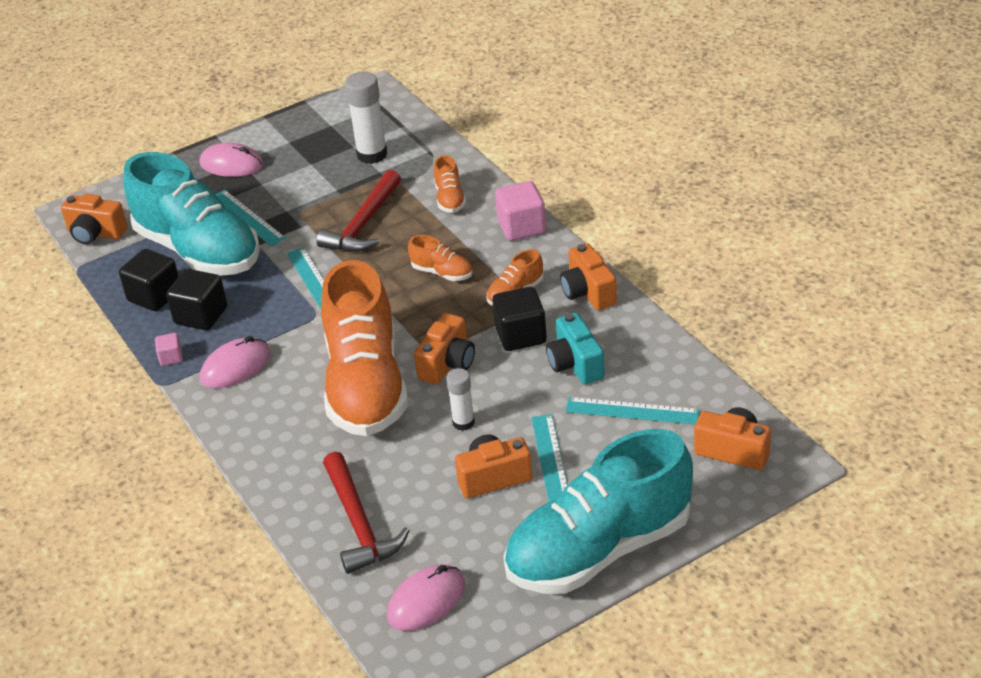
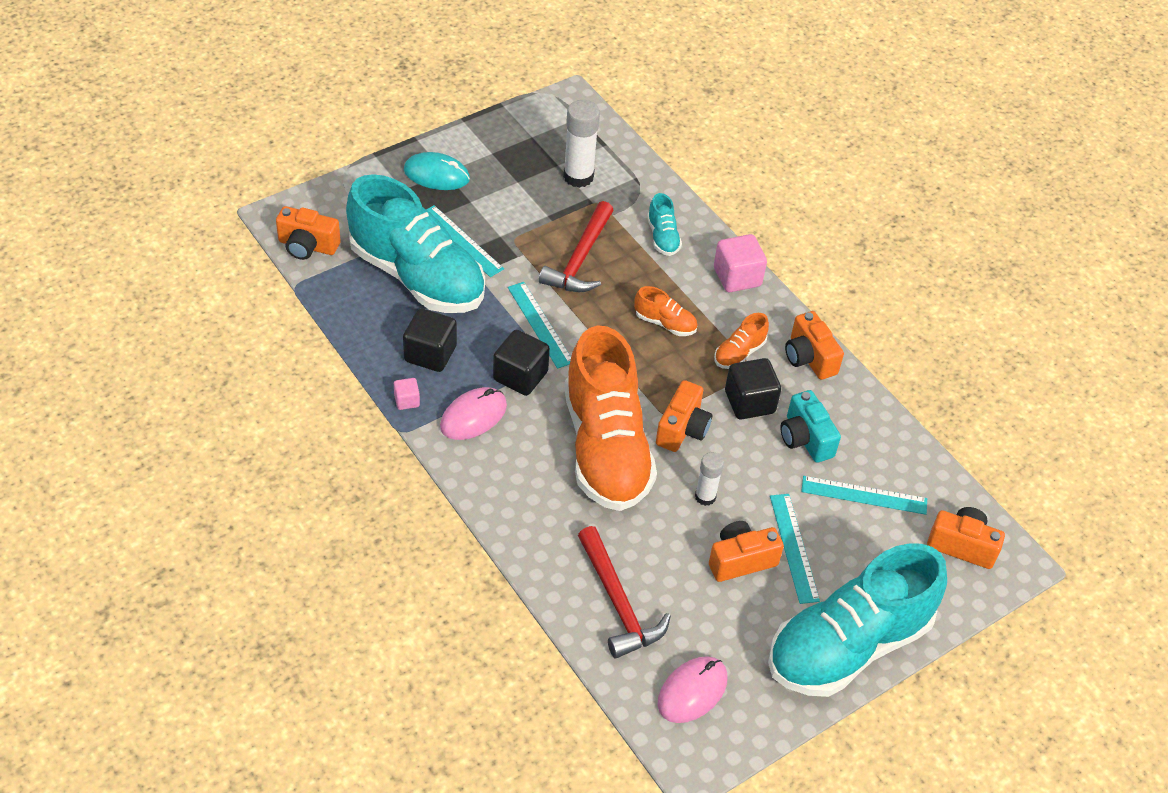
camera: 10 degrees left, 10 degrees up
black cube [119,249,179,311] -> black cube moved to [493,330,550,396]
pink mouse [199,143,264,177] -> turquoise mouse [404,152,470,190]
orange shoe [434,155,466,213] -> turquoise shoe [647,193,682,256]

